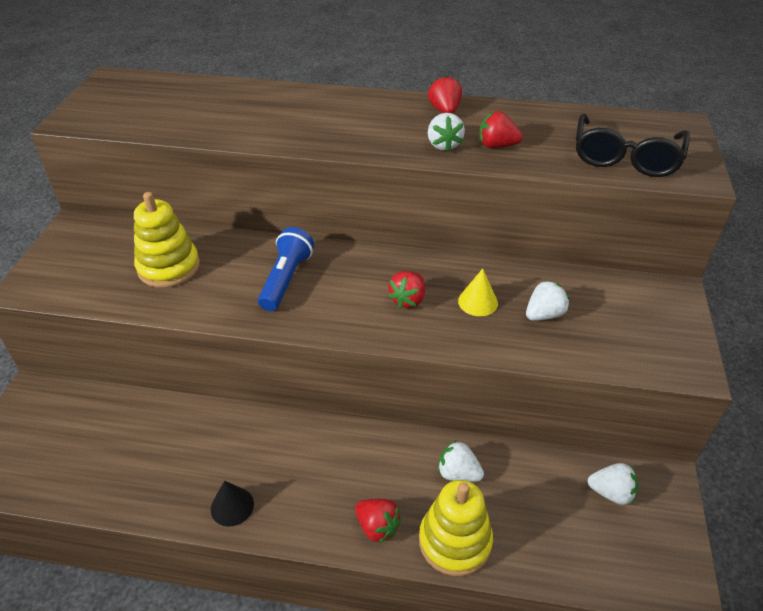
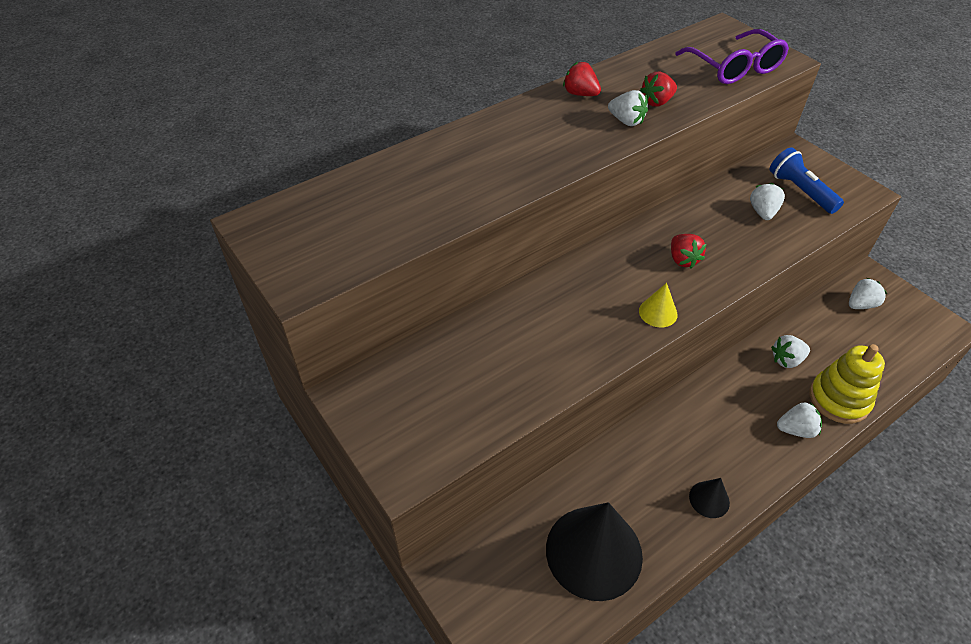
camera: 45 degrees left, 5 degrees up
yellow stacking toy [134,192,200,288] -> none
blue flashlight [258,227,314,311] -> blue flashlight moved to [770,147,844,214]
red strawberry [355,499,402,543] -> white strawberry [777,402,822,438]
yellow cone [458,268,498,316] -> yellow cone moved to [639,283,678,327]
black glasses [576,114,690,177] -> purple glasses [675,29,789,84]
none -> black cone [546,502,643,601]

